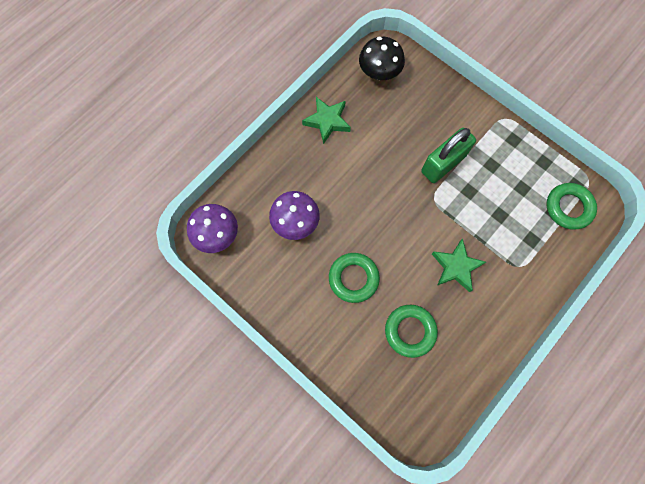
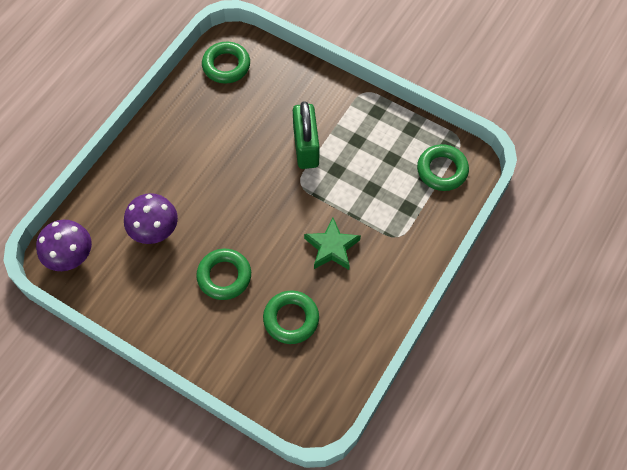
camera: 10 degrees left, 10 degrees down
green star [302,97,351,144] -> none
black mushroom [359,37,405,80] -> green ring [202,42,250,84]
green padlock [421,128,476,183] -> green padlock turned 45 degrees counterclockwise [293,101,319,169]

